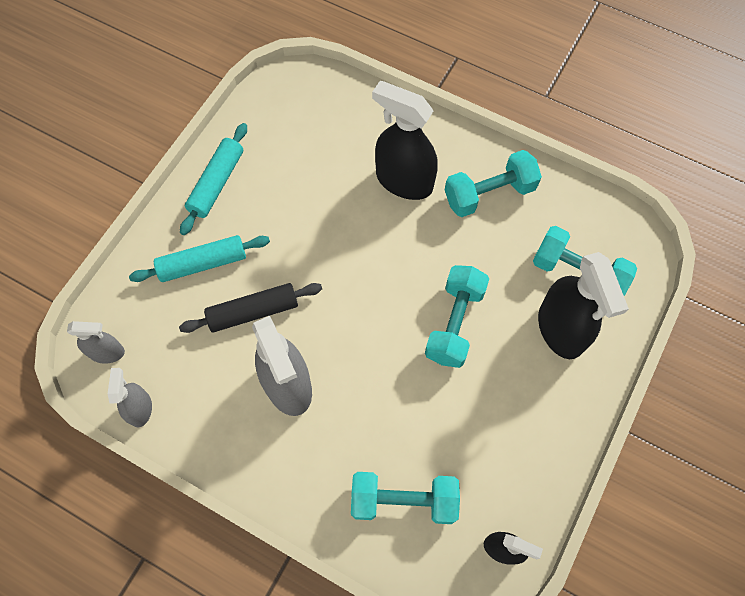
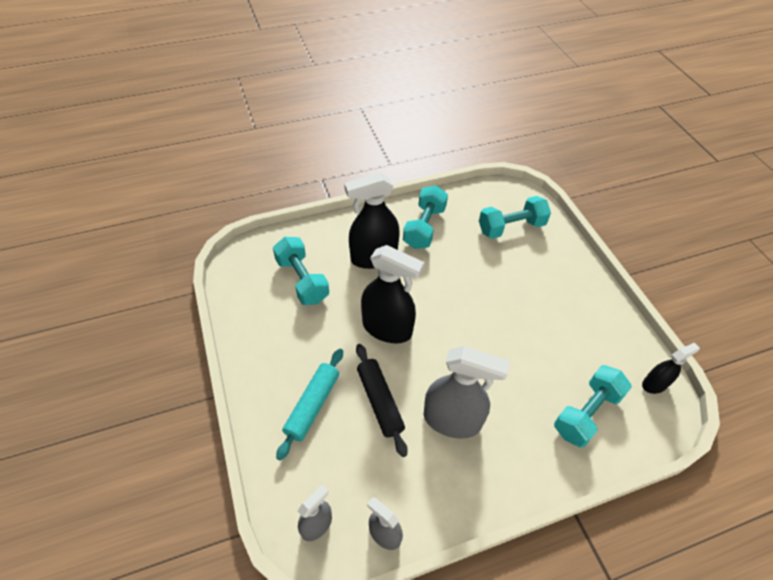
camera: 50 degrees left, 15 degrees down
black rolling pin [179,283,322,333] -> black rolling pin turned 45 degrees counterclockwise [356,344,408,457]
turquoise rolling pin [180,123,247,235] -> none
turquoise dumbbell [425,265,489,368] -> turquoise dumbbell moved to [273,237,329,305]
black spray bottle [538,252,629,359] -> black spray bottle moved to [361,245,425,343]

